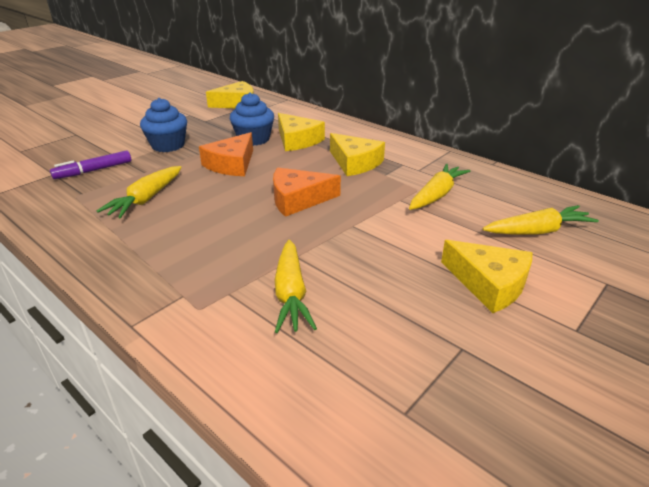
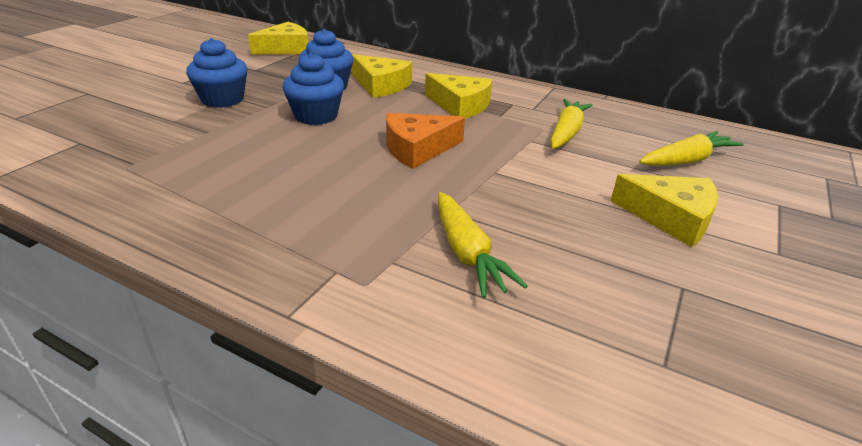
camera: 15 degrees left, 0 degrees up
purple marker [50,150,131,179] -> none
yellow carrot [96,166,182,218] -> none
orange cheese [199,132,253,176] -> blue cupcake [282,52,344,125]

